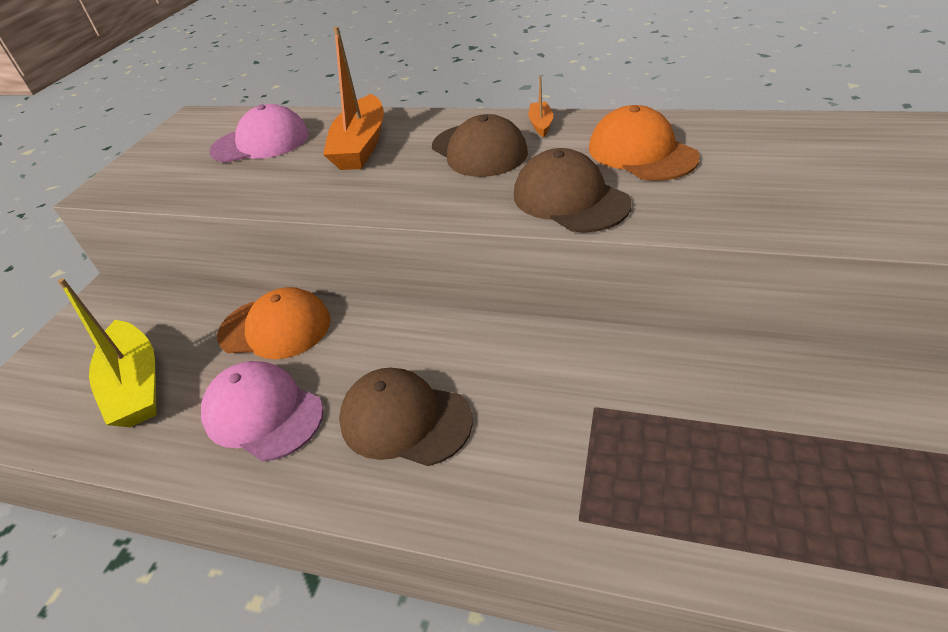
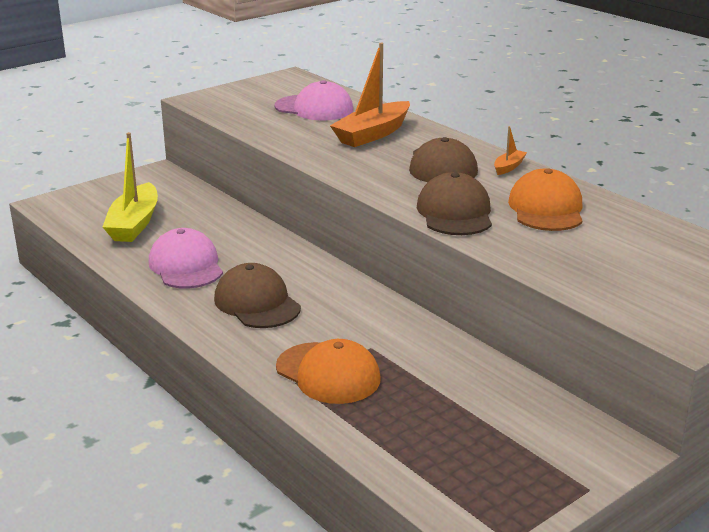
camera: 30 degrees right, 15 degrees down
orange cap [217,287,331,359] -> orange cap moved to [276,339,381,404]

